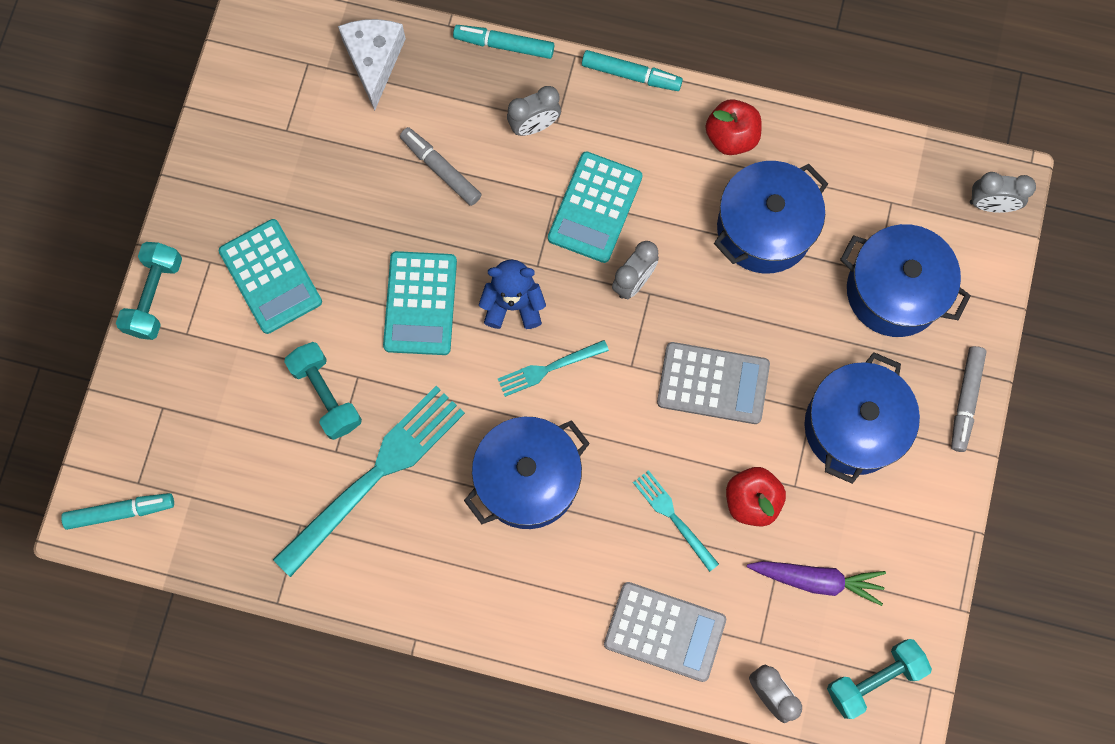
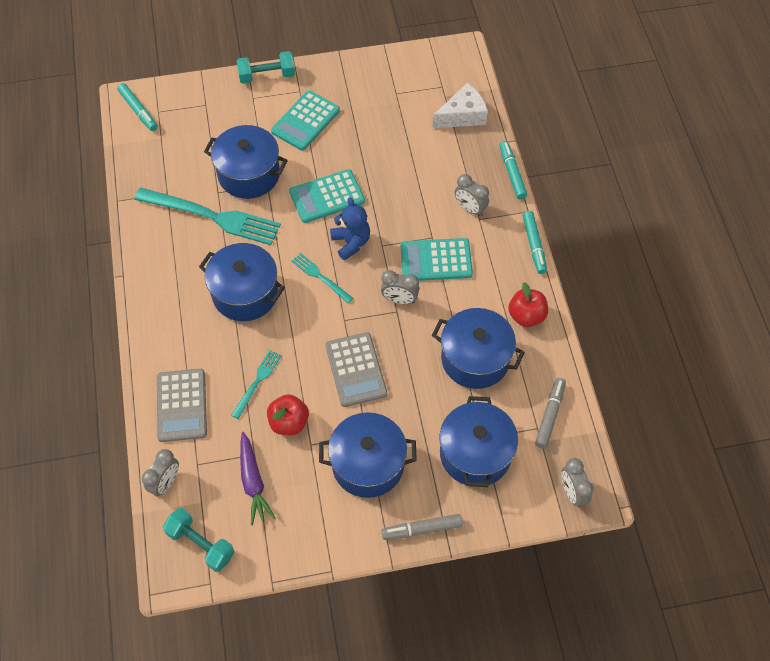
camera: 65 degrees right, 15 degrees down
turquoise dumbbell [284,342,362,440] -> blue pot [204,125,288,199]
grey marker [400,127,482,206] -> grey marker moved to [535,378,566,449]

